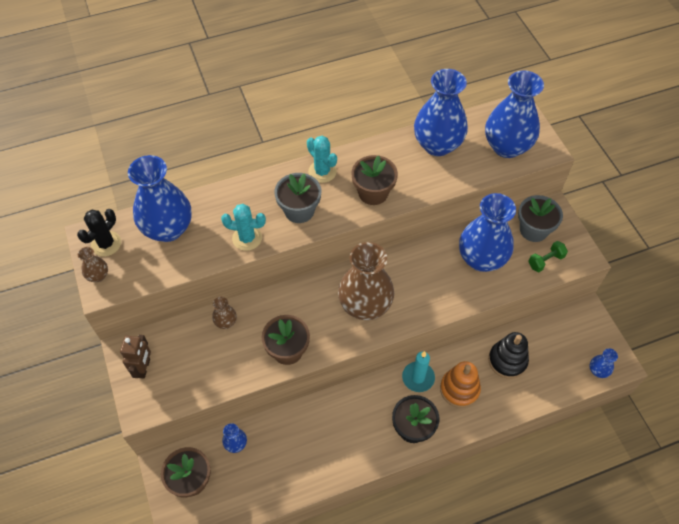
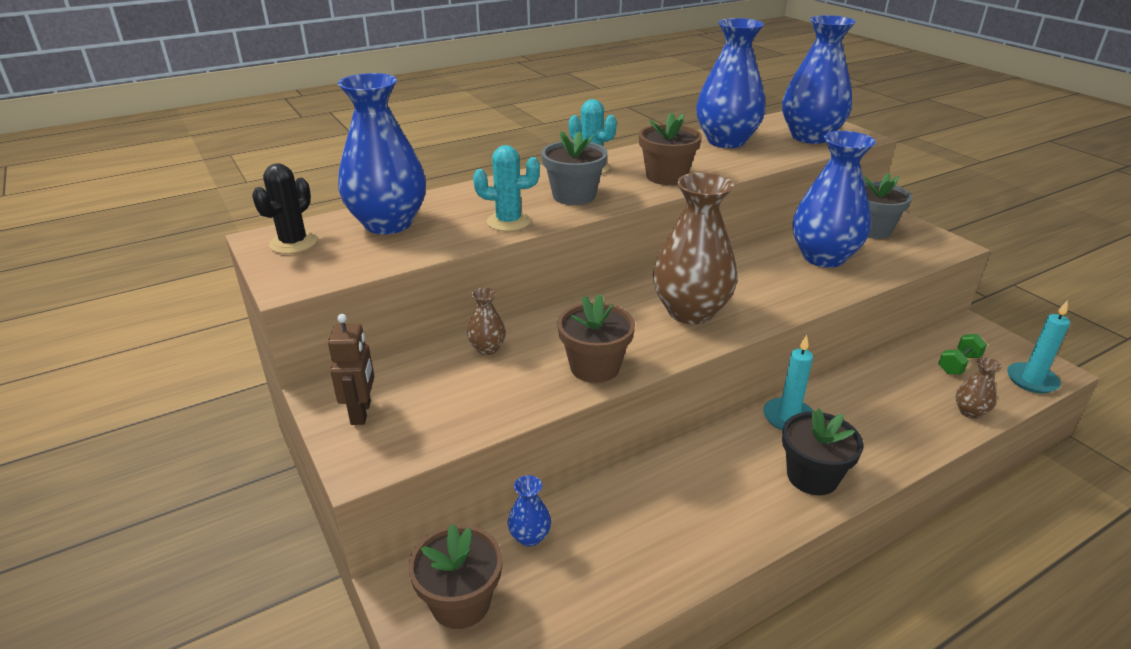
camera: 10 degrees left, 25 degrees down
brown vase [78,247,108,282] -> brown vase moved to [956,357,1002,419]
orange stacking toy [440,361,481,408] -> none
black stacking toy [488,332,529,379] -> none
green dumbbell [528,241,568,272] -> green dumbbell moved to [938,334,987,374]
blue vase [590,348,618,378] -> turquoise candle [1007,300,1070,393]

